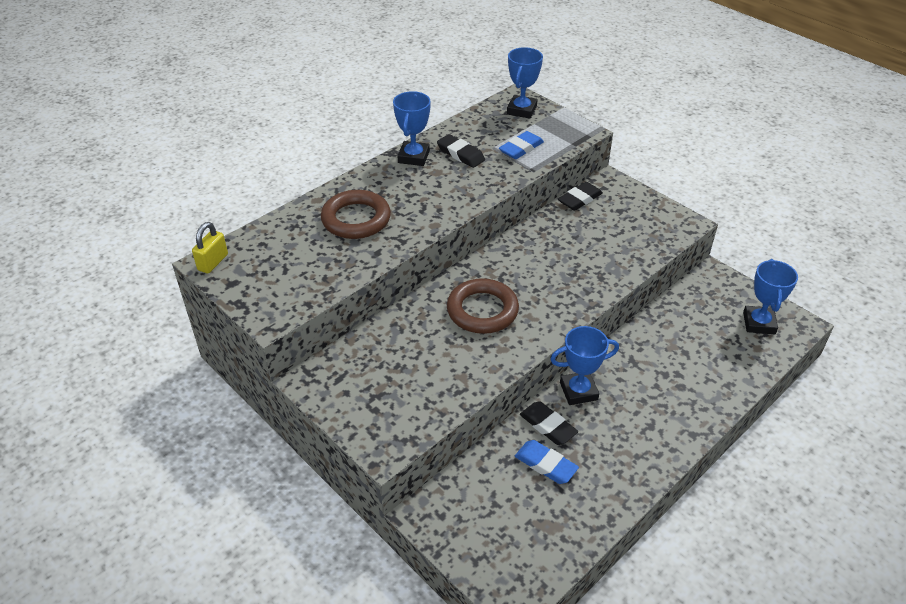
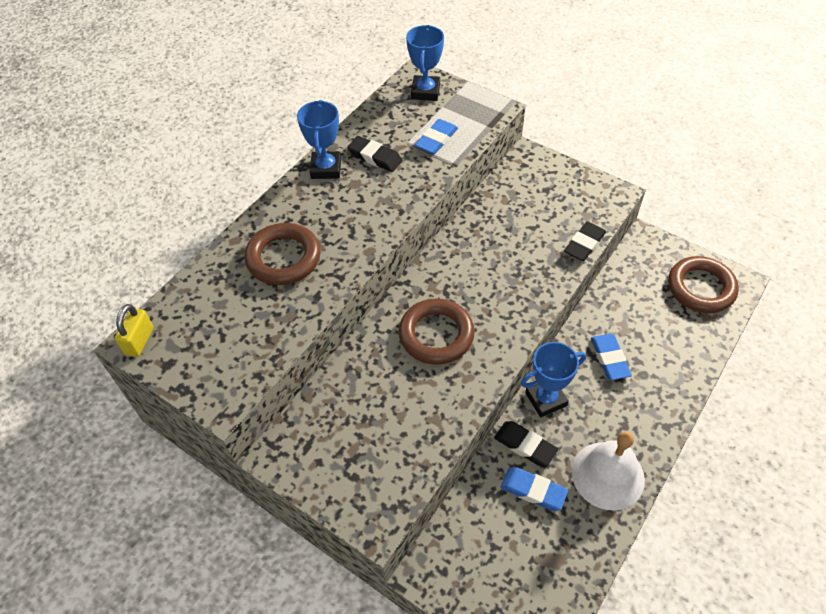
camera: 10 degrees left, 10 degrees up
black eraser [558,182,603,211] -> black eraser moved to [564,222,606,261]
blue trophy [743,259,798,334] -> brown ring [668,256,739,313]
none -> white bell [572,431,645,510]
none -> blue eraser [591,334,632,380]

